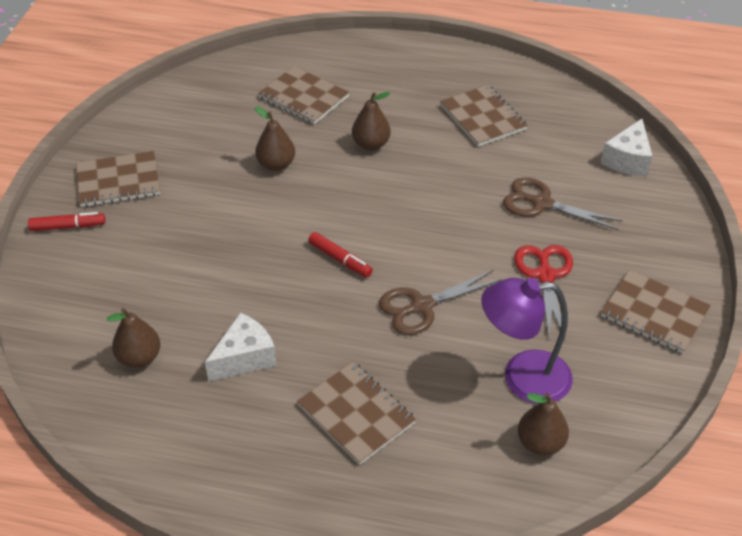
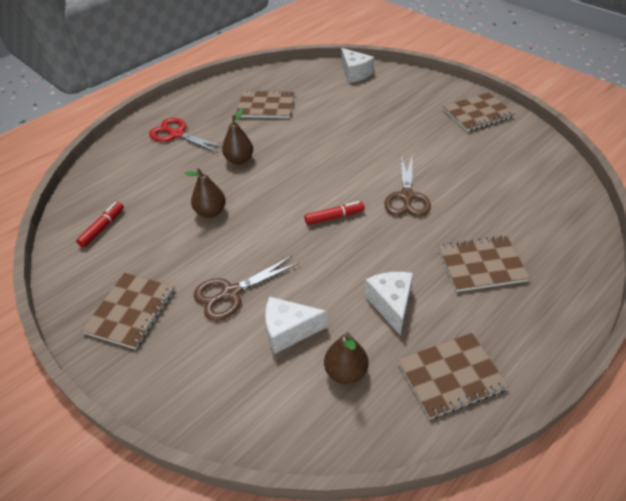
camera: 55 degrees left, 0 degrees up
red marker [28,212,105,231] -> red marker moved to [76,202,124,248]
brown notebook [258,66,350,124] -> brown notebook moved to [398,333,509,419]
purple lamp [481,278,573,404] -> none
brown scissors [503,177,623,230] -> brown scissors moved to [194,256,299,321]
red scissors [514,245,573,341] -> red scissors moved to [149,118,223,153]
brown pear [518,393,569,456] -> none
none -> white cheese [265,297,327,354]

